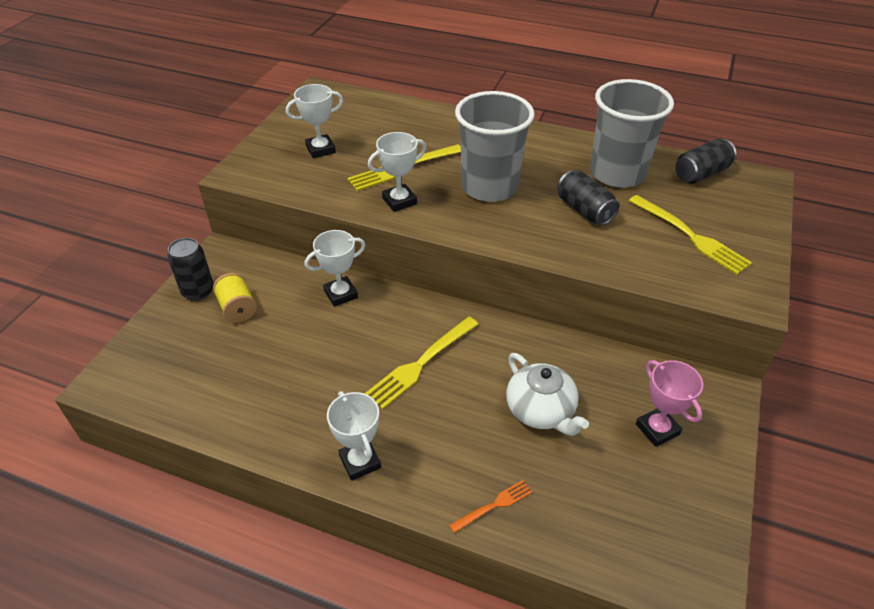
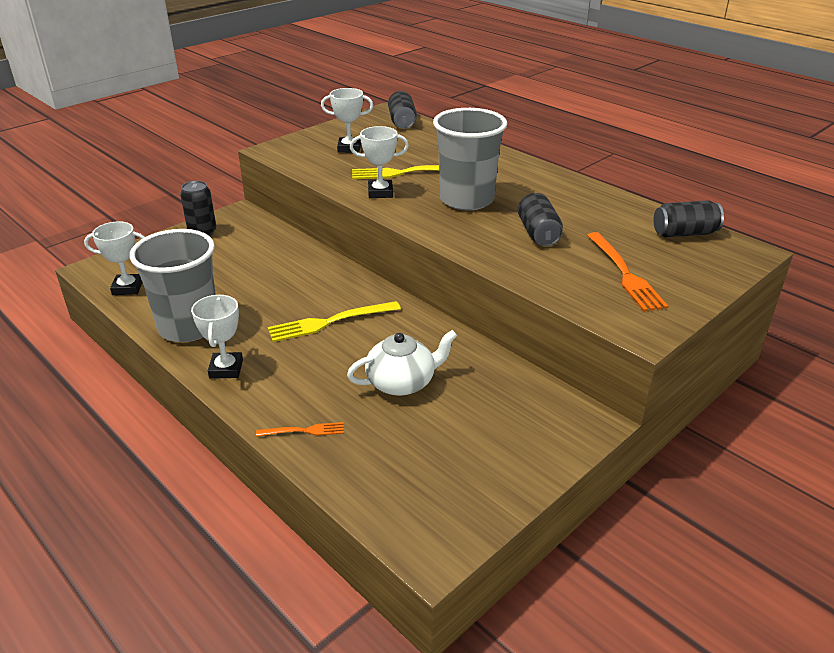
camera: 25 degrees right, 10 degrees down
yellow spool [213,273,257,323] -> none
white trophy [305,230,365,307] -> white trophy moved to [84,221,145,295]
white teapot [506,353,589,436] -> white teapot turned 105 degrees counterclockwise [347,330,457,396]
grey cup [590,79,674,188] -> grey cup moved to [130,229,216,342]
yellow fork [629,195,752,275] -> orange fork [587,232,668,312]
pink trophy [636,360,703,447] -> none
none -> black can [388,91,417,129]

